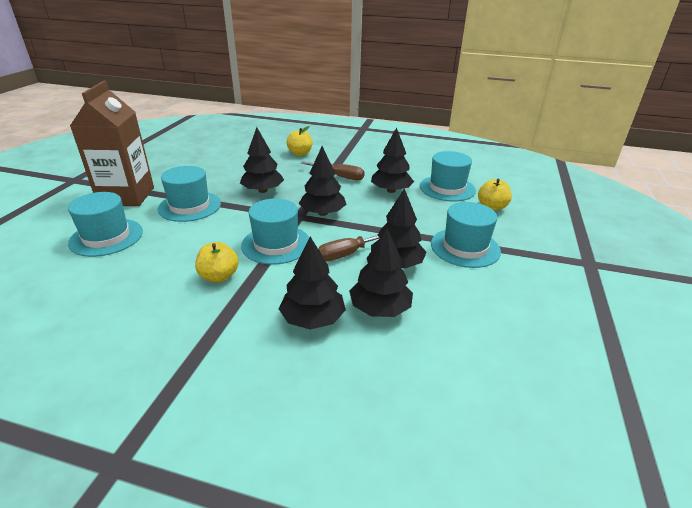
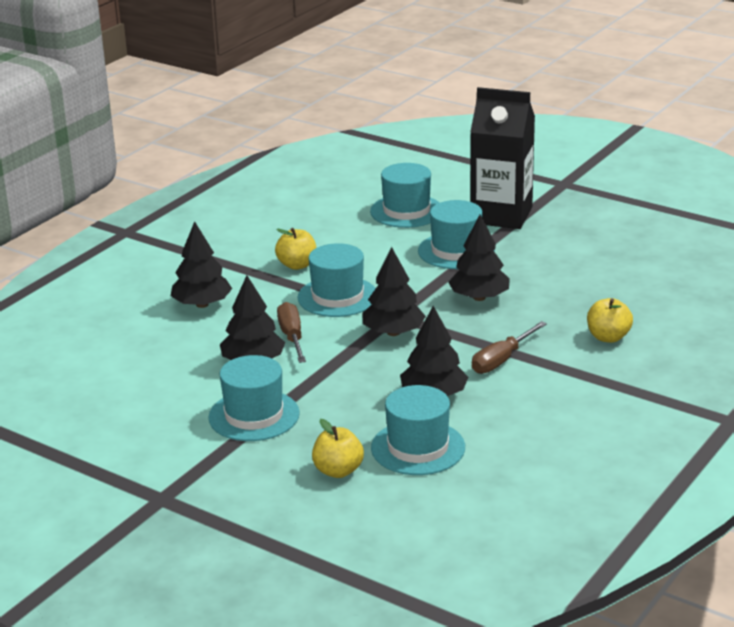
camera: 110 degrees right, 5 degrees down
brown carton [70,81,154,206] -> black carton [470,87,535,229]
black tree [349,228,413,317] -> none

